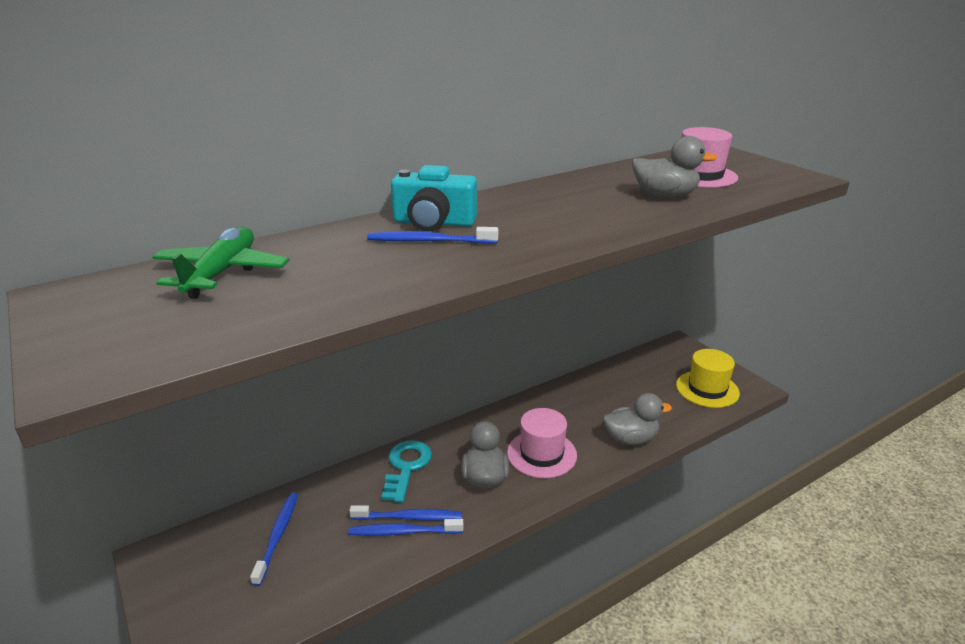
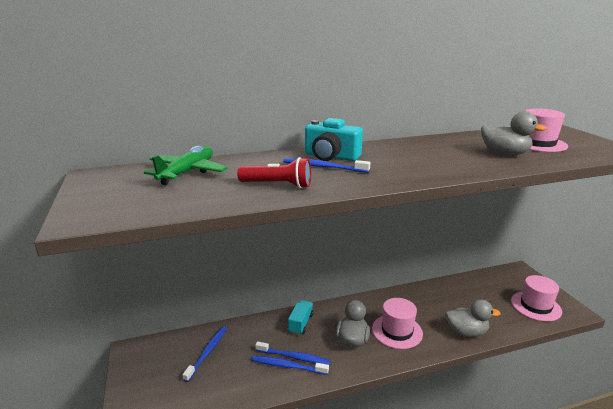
camera: 15 degrees right, 5 degrees down
turquoise key [381,440,432,503] -> turquoise truck [288,300,314,335]
yellow hat [676,349,740,408] -> pink hat [511,275,562,322]
none -> red flashlight [237,157,311,188]

